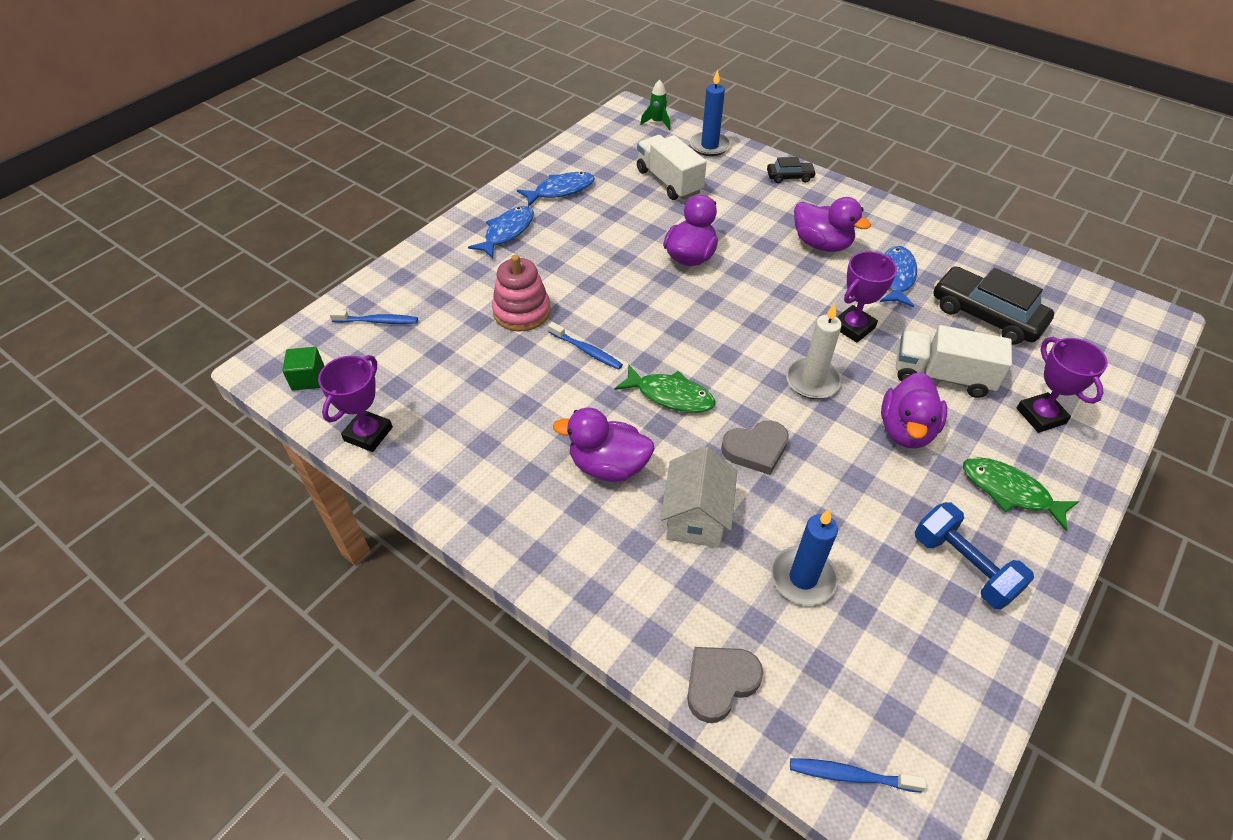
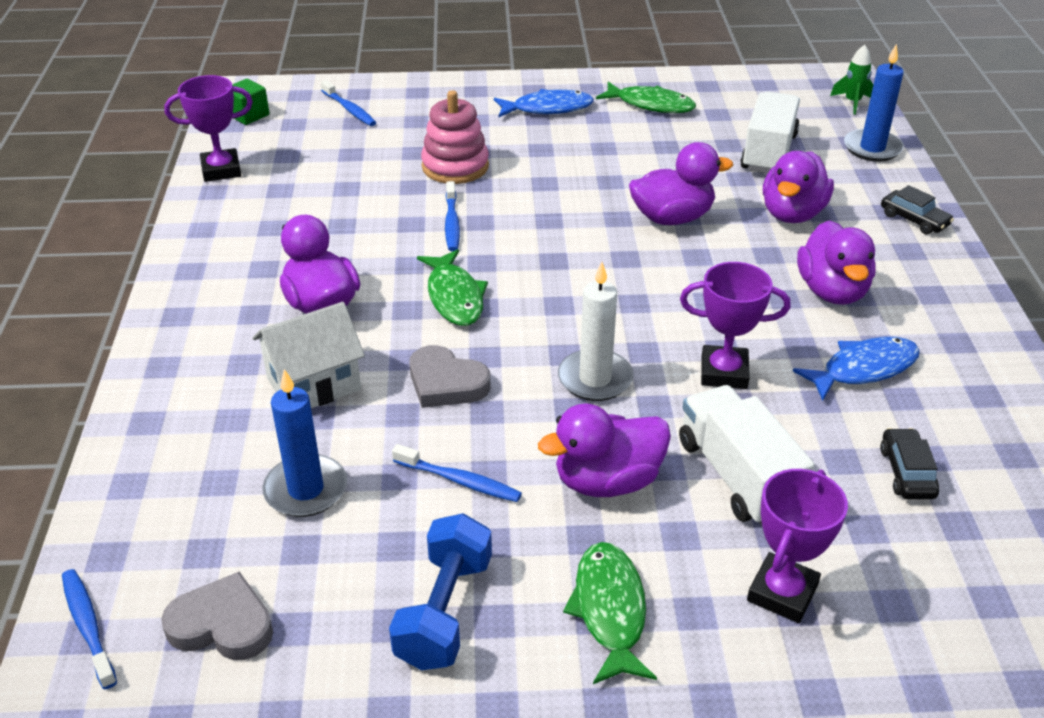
camera: 50 degrees right, 10 degrees down
blue fish [517,172,595,207] -> green fish [596,81,696,113]
grey heart [687,647,763,723] -> grey heart moved to [161,571,273,660]
black car [933,266,1054,344] -> black car [880,428,939,499], size x0.50
none -> blue toothbrush [392,444,522,502]
none -> purple duck [763,151,834,223]

